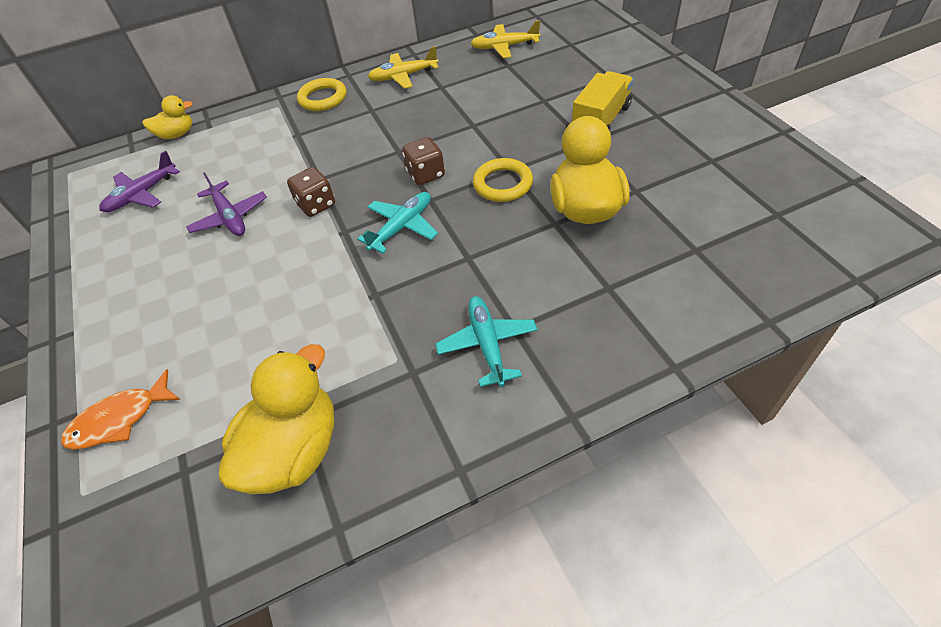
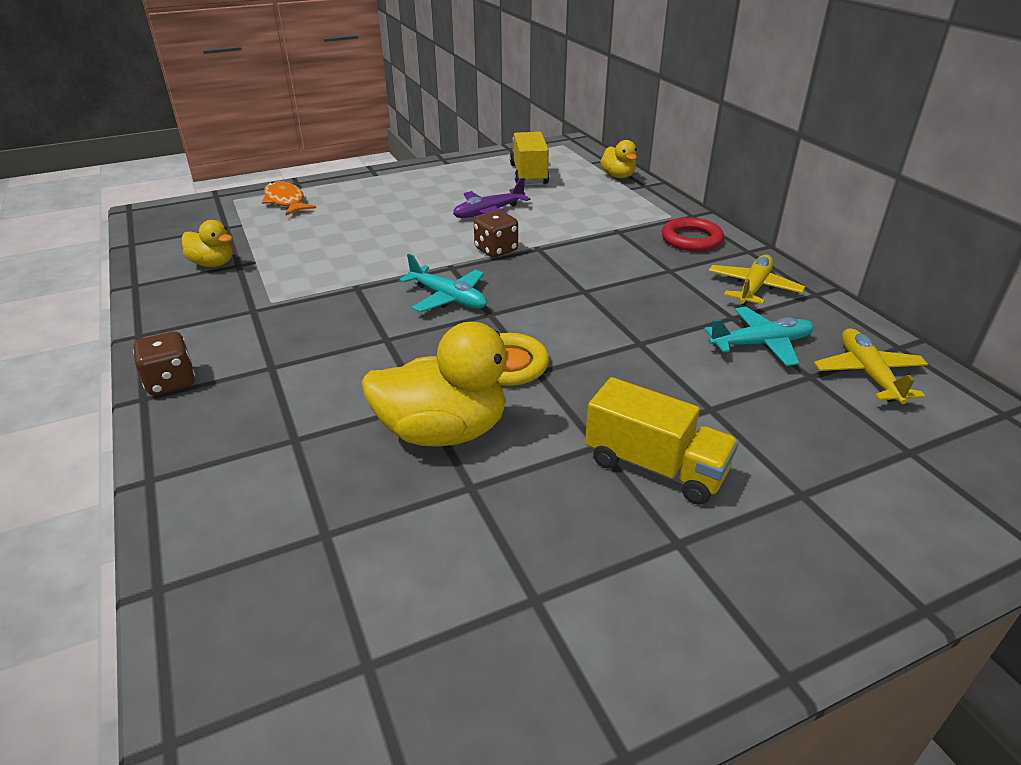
camera: 85 degrees right, 15 degrees down
purple plane [99,151,180,212] -> yellow truck [510,132,549,184]
yellow duck [219,344,334,494] -> yellow duck [182,220,233,267], size x0.56
yellow ring [297,78,346,111] -> red ring [661,217,724,251]
yellow plane [368,46,439,89] -> yellow plane turned 45 degrees clockwise [709,255,805,305]
brown dice [402,137,445,185] -> brown dice moved to [133,331,195,395]
turquoise plane [435,296,538,387] -> turquoise plane moved to [704,307,814,366]

